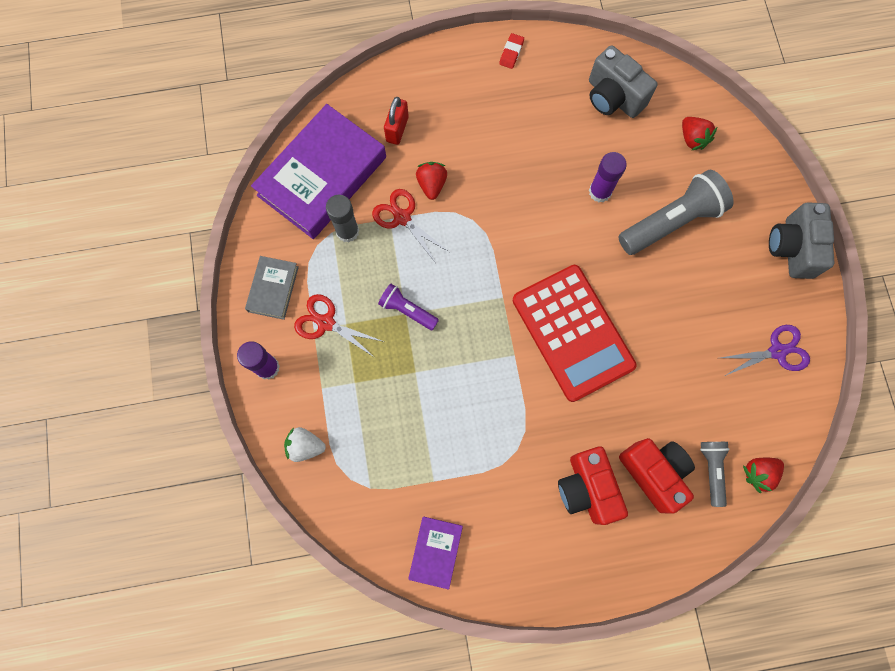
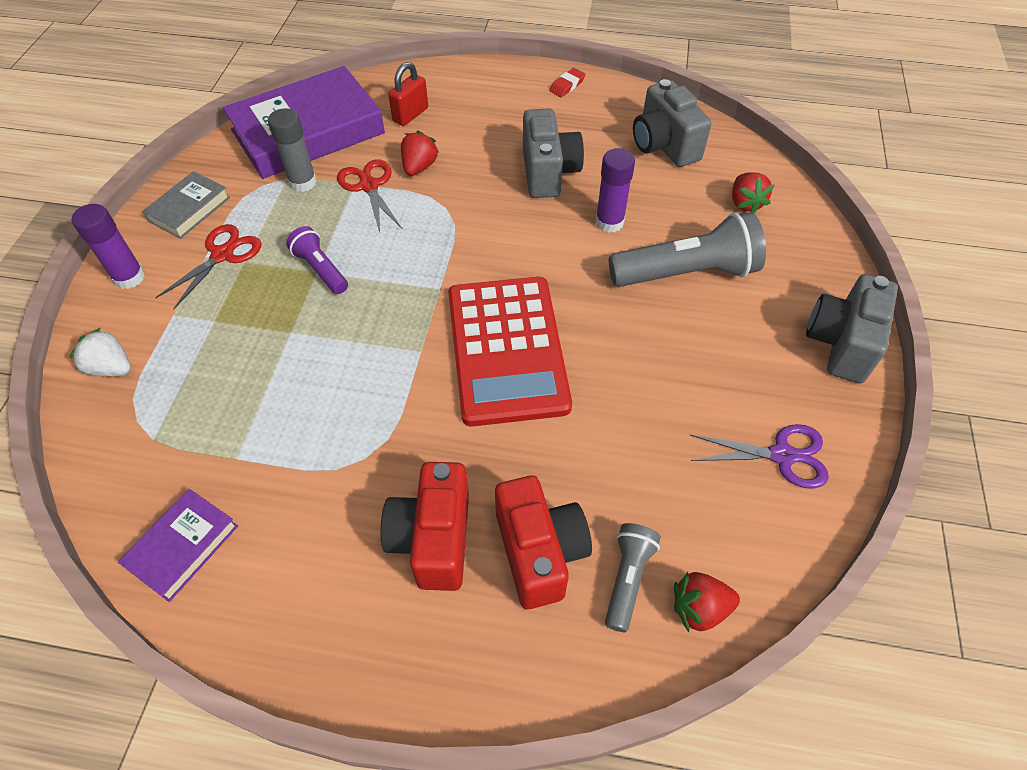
camera: 20 degrees right, 20 degrees down
red scissors [294,294,384,357] -> red scissors turned 75 degrees clockwise [155,224,261,309]
none -> grey camera [523,109,584,198]

